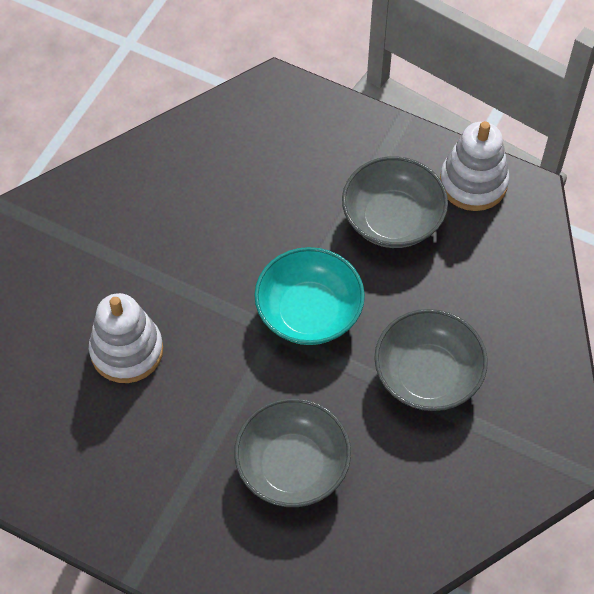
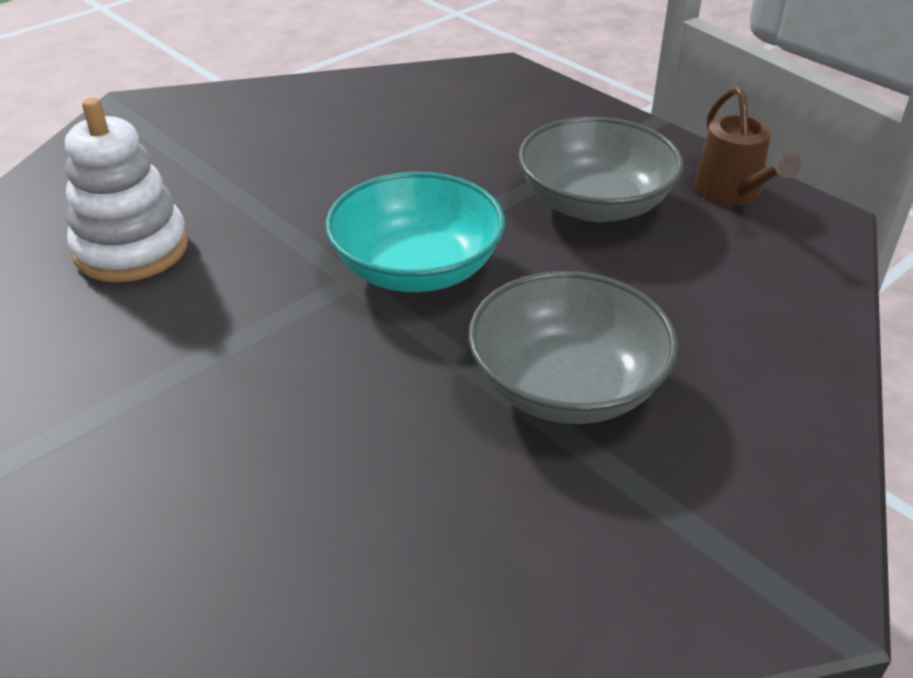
camera: 20 degrees right, 20 degrees down
grey bowl [234,398,351,507] -> none
white stacking toy [440,121,509,211] -> brown watering can [694,86,801,206]

